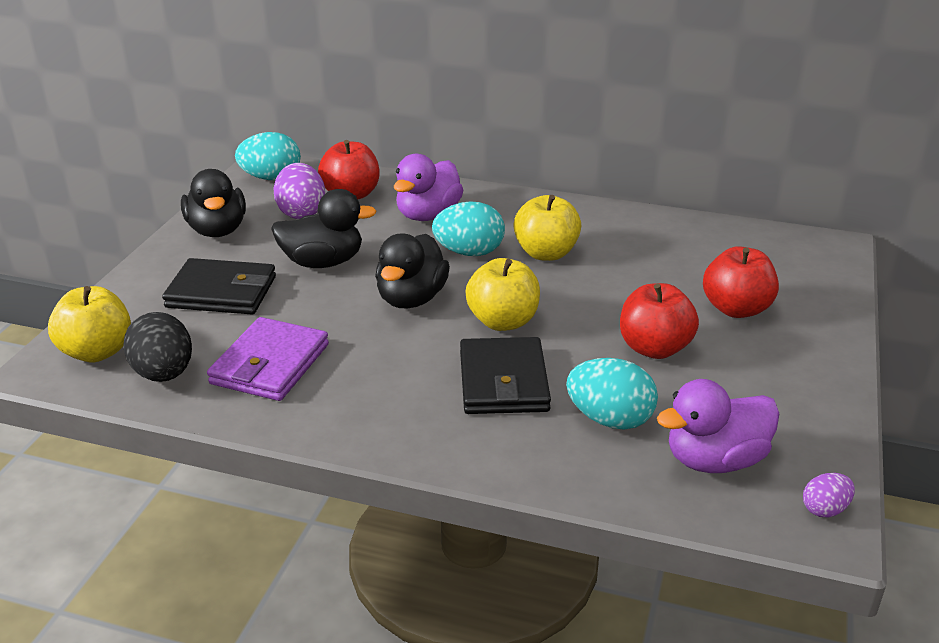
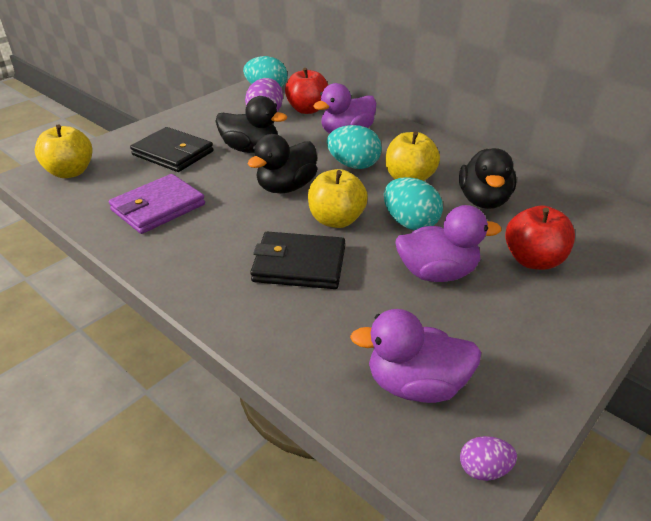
camera: 25 degrees right, 5 degrees up
black egg [123,312,192,382] -> none
black duck [181,169,246,237] -> black duck moved to [459,148,517,209]
black wallet [460,337,551,414] -> black wallet turned 75 degrees clockwise [250,232,345,289]
turquoise egg [566,358,658,430] -> turquoise egg moved to [384,177,443,230]
red apple [620,283,699,359] -> purple duck [395,205,501,282]

